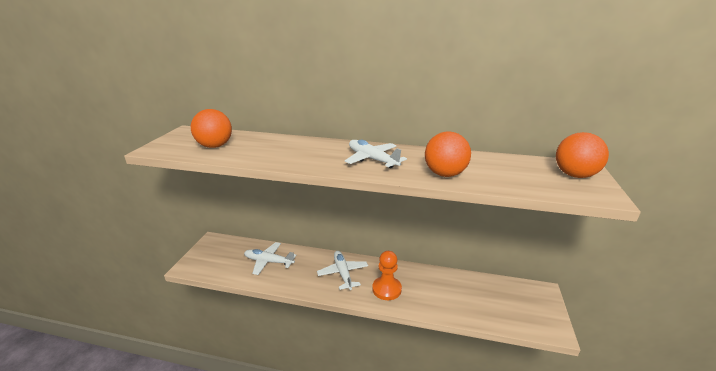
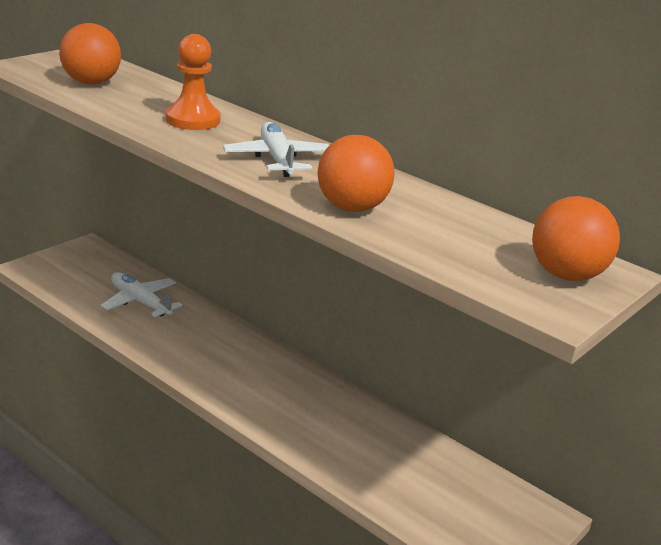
camera: 25 degrees right, 0 degrees up
white plane [317,251,368,290] -> none
orange pawn [372,251,402,300] -> orange pawn moved to [166,34,221,130]

